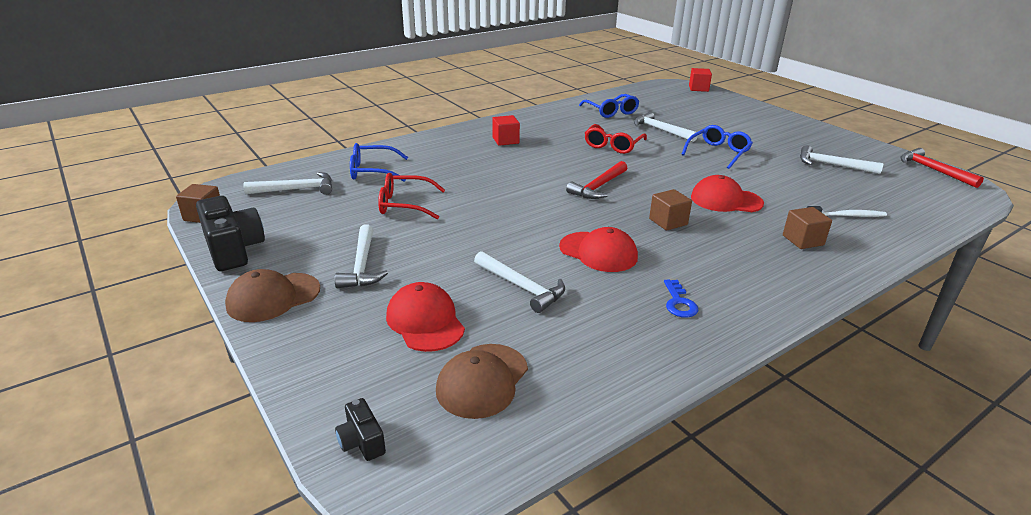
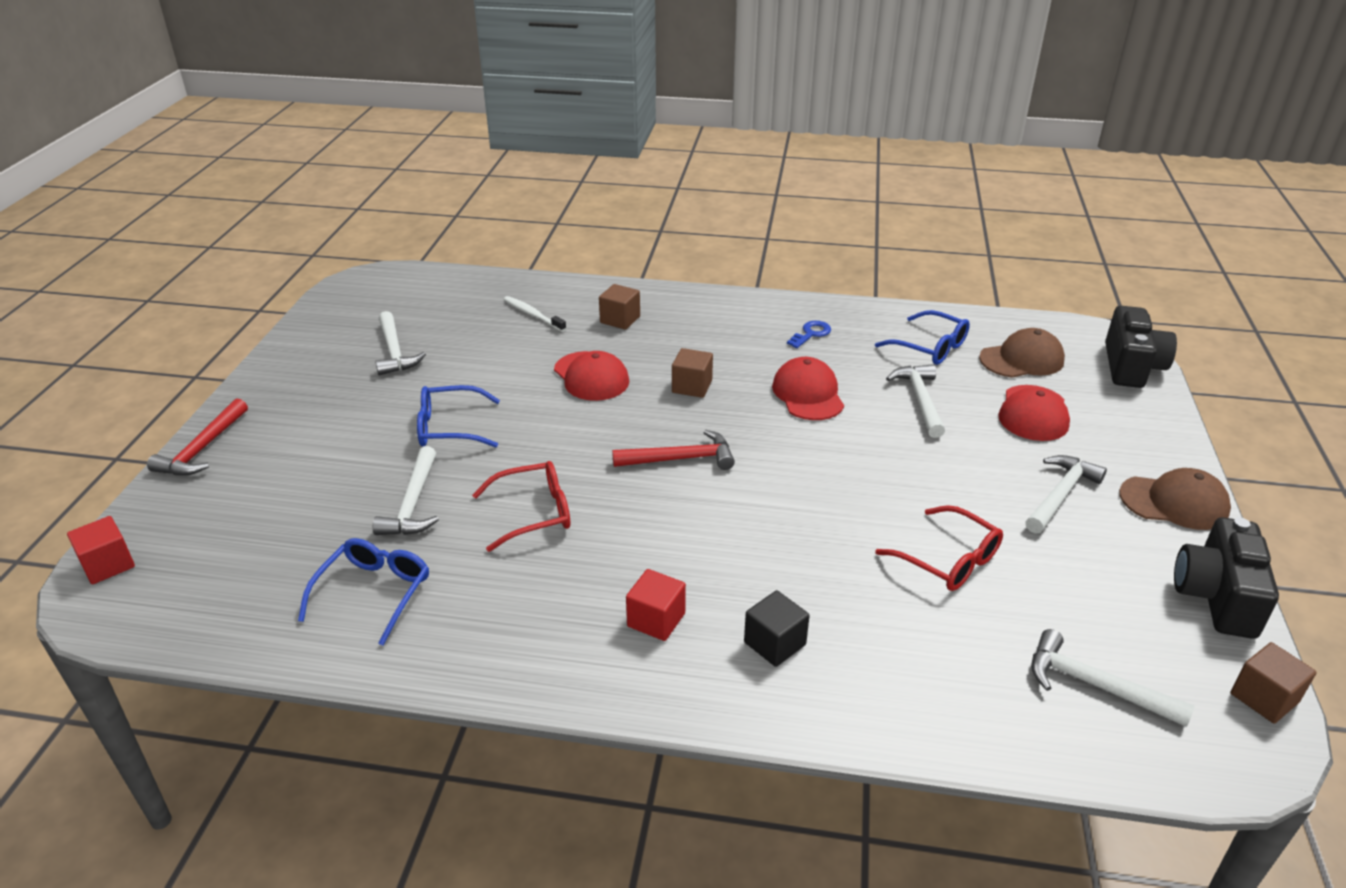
camera: 135 degrees left, 5 degrees up
black camera [335,398,386,461] -> black camera [1105,306,1177,388], size x2.03
blue glasses [350,143,408,182] -> blue glasses moved to [875,310,970,365]
red hammer [900,148,984,188] -> red hammer moved to [147,398,248,476]
none -> black cube [744,590,810,667]

